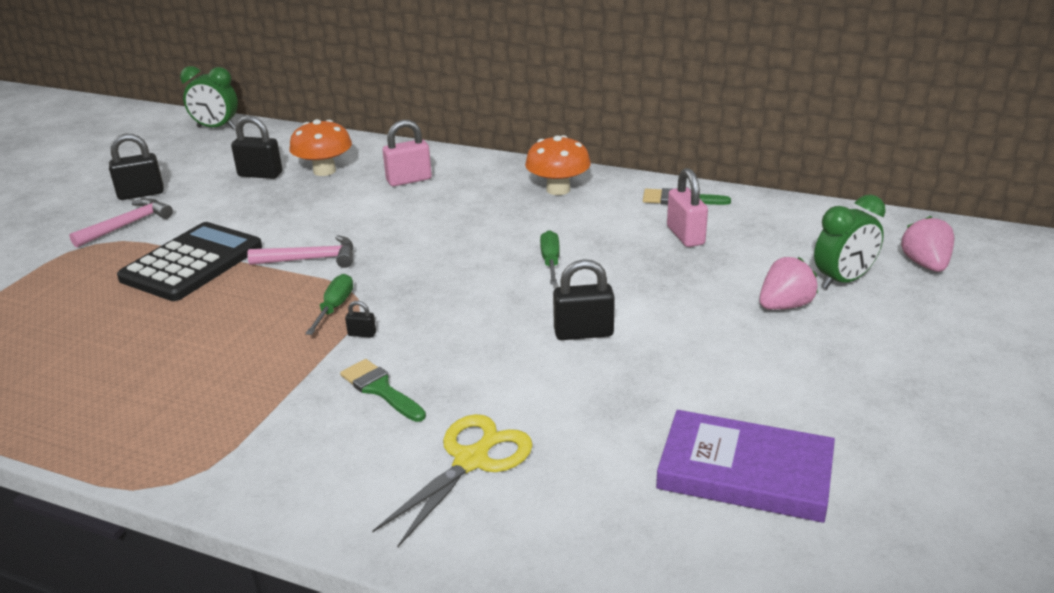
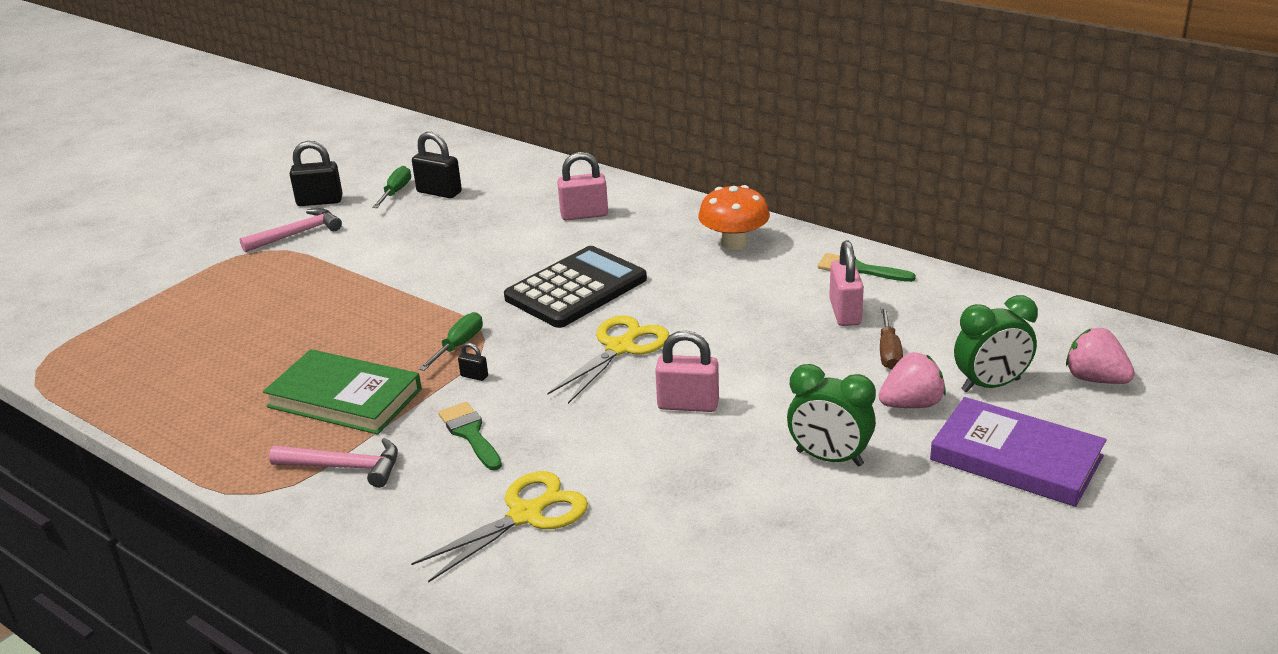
camera: 15 degrees right, 0 degrees up
black calculator [117,222,262,301] -> black calculator moved to [504,246,647,328]
green clock [180,66,238,129] -> green clock moved to [787,364,876,467]
pink hammer [247,235,354,268] -> pink hammer moved to [269,438,398,488]
orange mushroom [289,119,352,176] -> none
green screwdriver [540,230,560,285] -> green screwdriver moved to [372,166,411,208]
black padlock [553,259,615,340] -> pink padlock [655,331,719,412]
purple book [656,410,835,523] -> purple book moved to [930,397,1107,507]
pink strawberry [901,216,954,272] -> pink strawberry turned 60 degrees counterclockwise [1066,328,1135,384]
none -> green book [263,349,422,434]
none -> yellow scissors [547,315,669,404]
none -> brown screwdriver [880,307,903,370]

